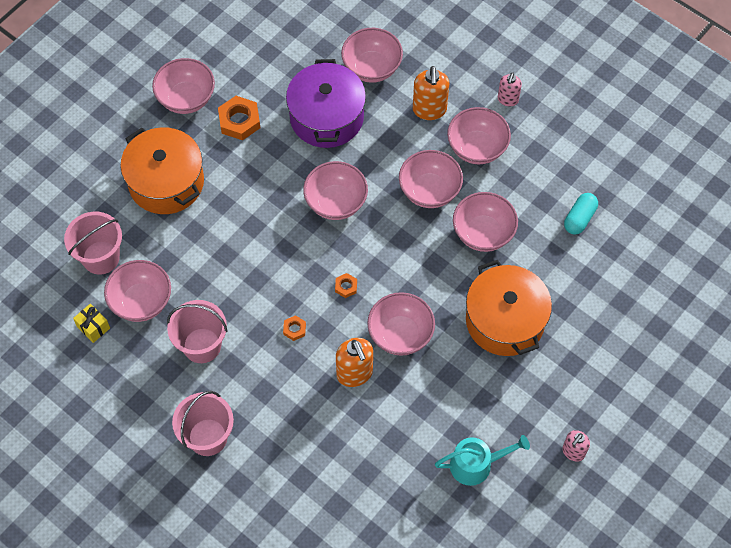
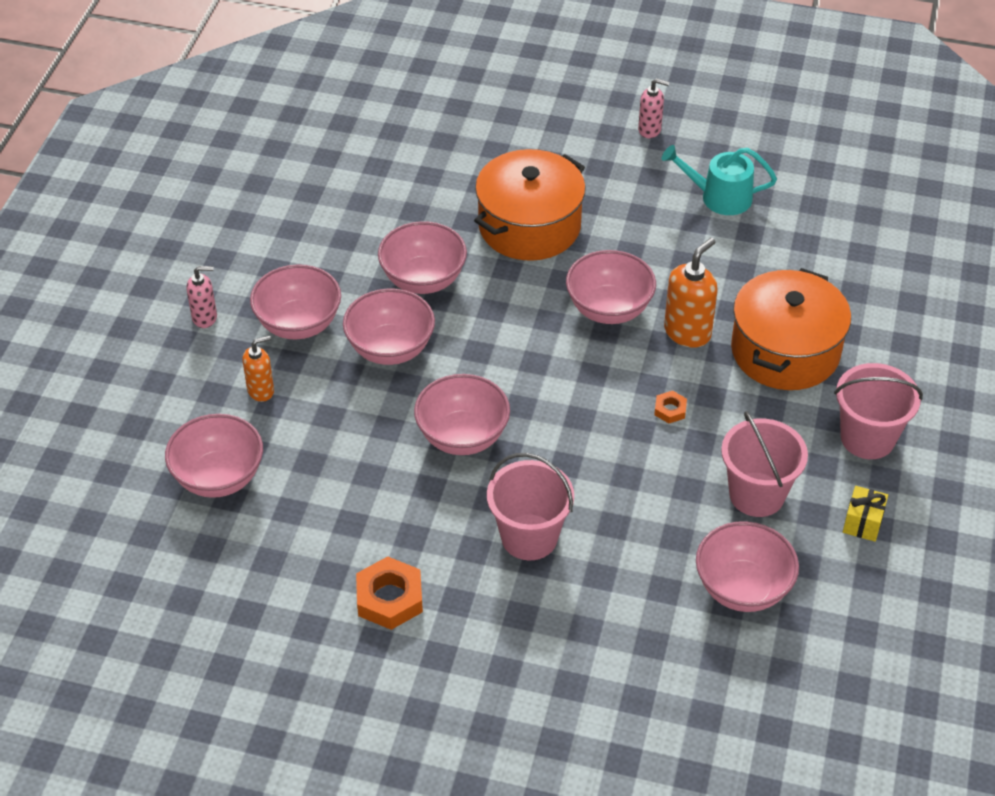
camera: 115 degrees left, 15 degrees down
pink bucket [64,212,122,275] -> pink bucket moved to [487,453,574,560]
yellow gift [73,304,110,343] -> yellow gift moved to [843,486,888,542]
orange pot [120,128,204,214] -> orange pot moved to [731,268,851,390]
pink bowl [152,58,215,114] -> none
purple pot [286,59,366,148] -> none
orange nut [335,273,357,298] -> none
orange soap dispenser [413,66,449,120] -> orange soap dispenser [242,335,274,402], size x0.63
turquoise watering can [435,435,530,486] -> turquoise watering can turned 45 degrees counterclockwise [662,145,777,215]
turquoise capsule [564,193,598,234] -> none

